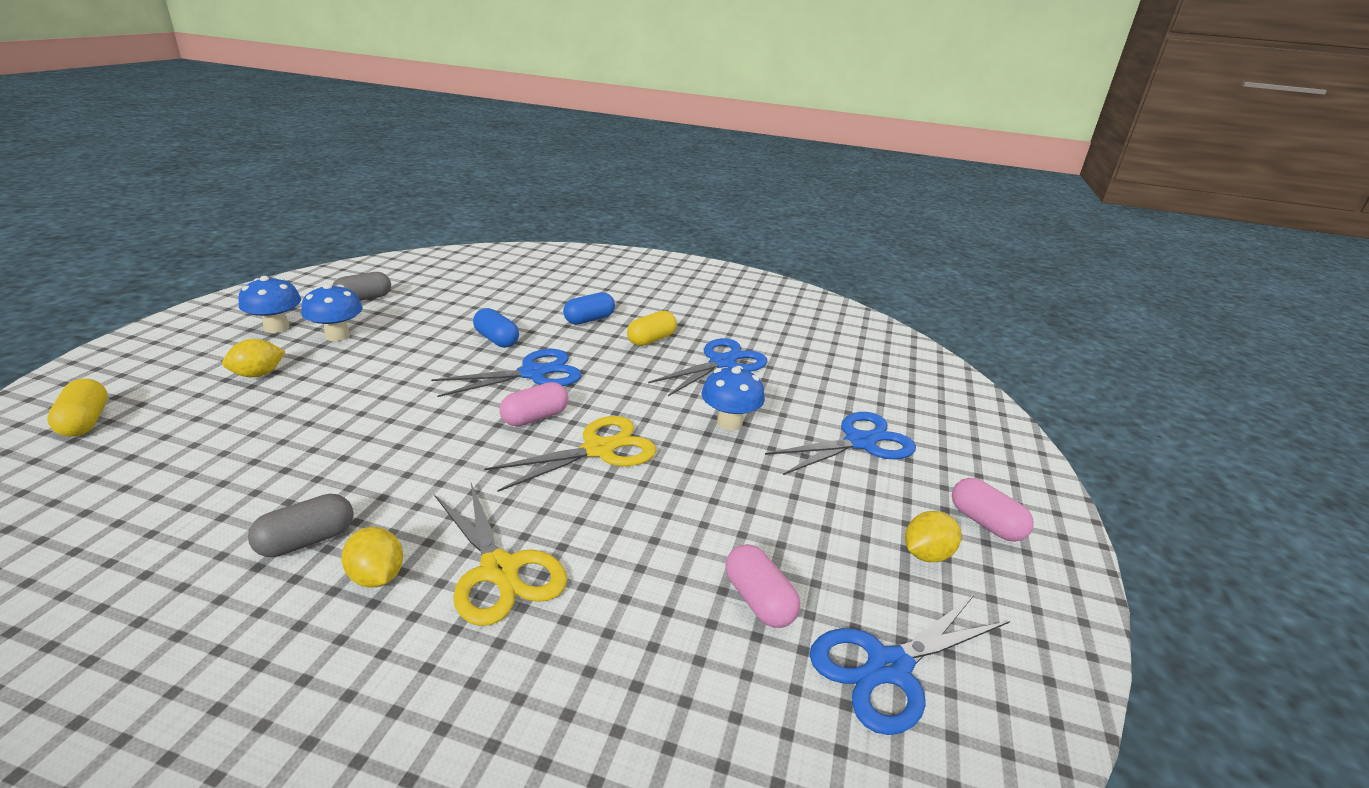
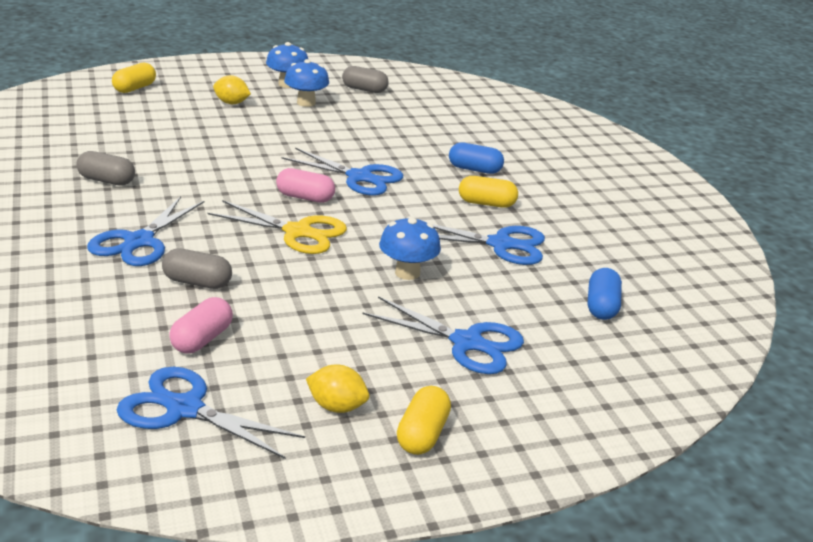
camera: 55 degrees right, 0 degrees up
yellow lemon [342,527,403,588] -> none
yellow scissors [434,483,567,626] -> blue scissors [87,196,204,266]
blue capsule [473,308,519,348] -> blue capsule moved to [588,268,622,320]
pink capsule [952,478,1034,542] -> yellow capsule [397,386,451,455]
none -> grey capsule [162,249,232,289]

